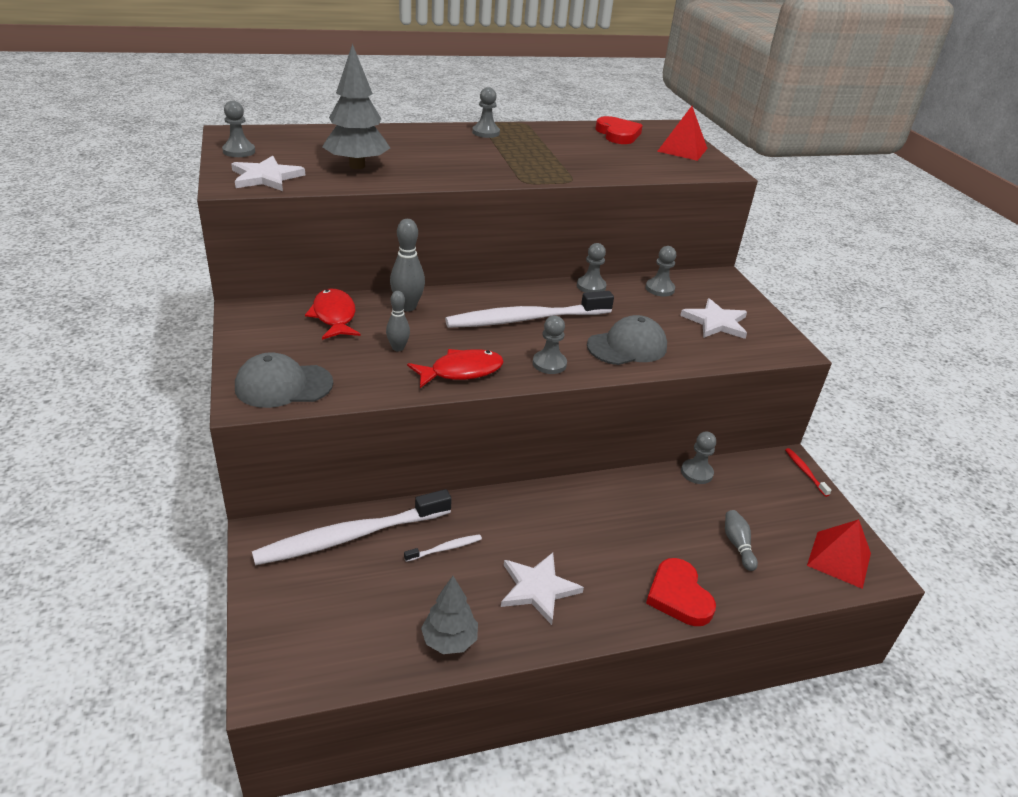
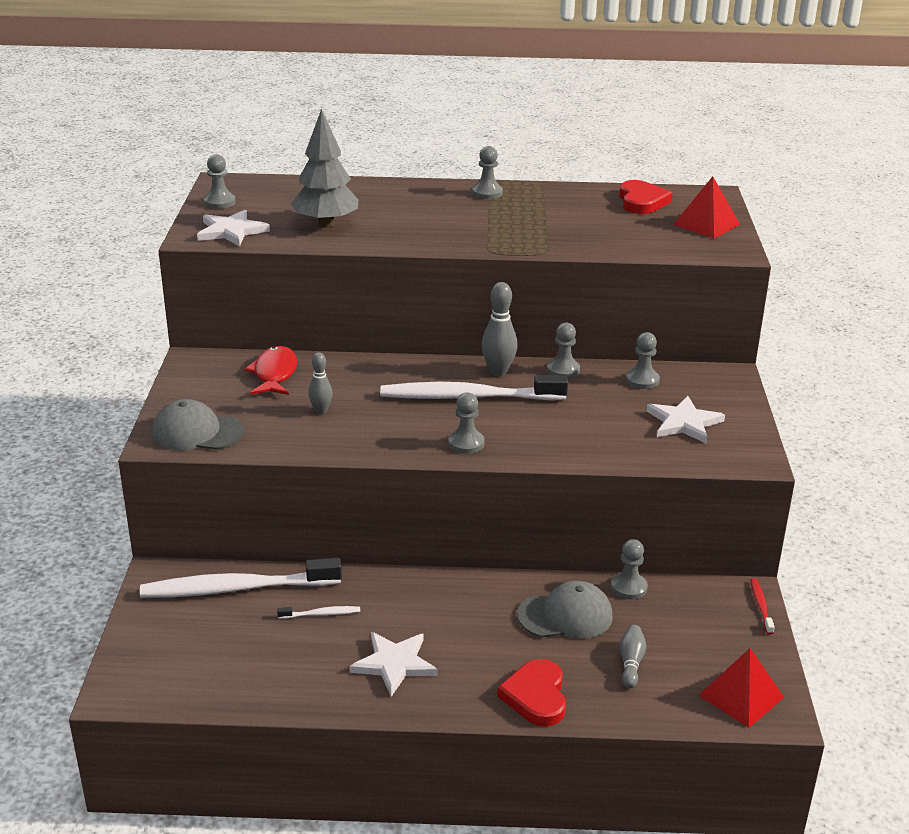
camera: 20 degrees right, 5 degrees down
grey bowling pin [390,219,425,311] -> grey bowling pin moved to [481,282,517,376]
red fish [407,349,504,388] -> none
grey tree [421,576,478,654] -> none
grey cap [587,315,667,365] -> grey cap moved to [517,581,613,639]

